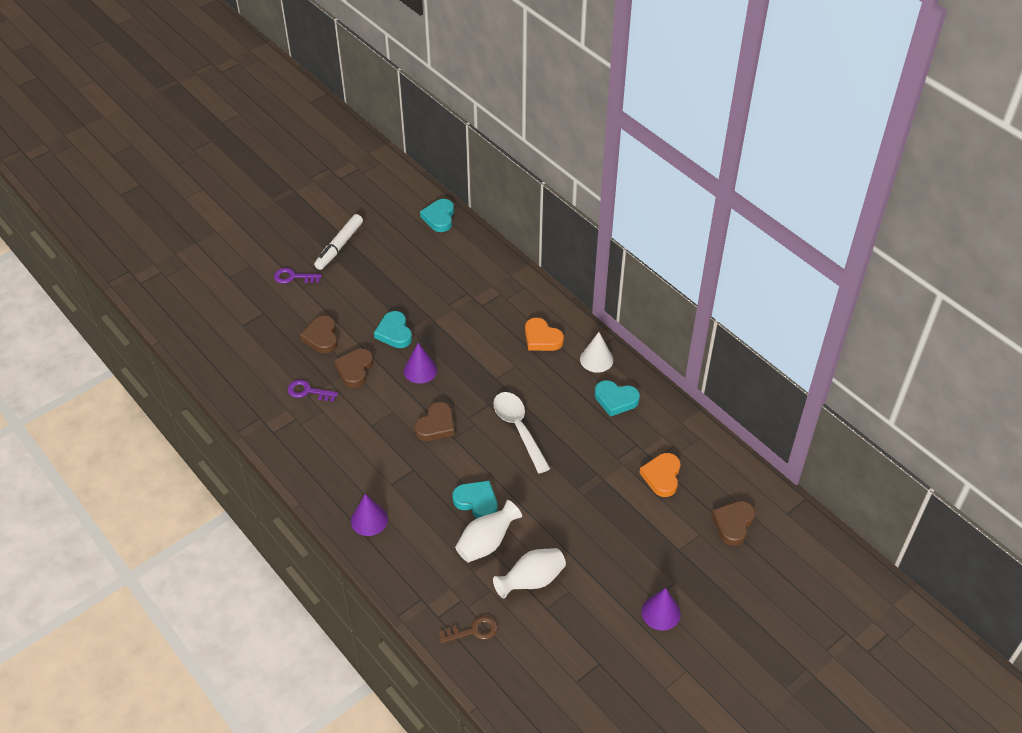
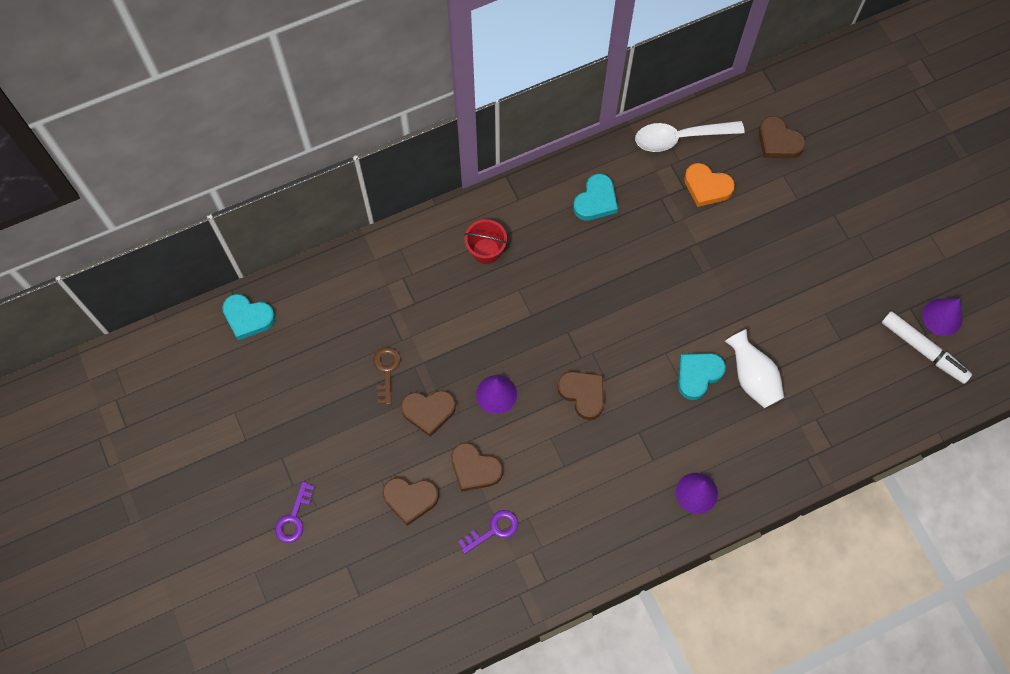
camera: 75 degrees left, 20 degrees up
purple key [288,379,338,402] -> purple key turned 150 degrees counterclockwise [458,510,518,554]
white marker [314,214,363,270] -> white marker moved to [882,311,972,384]
turquoise heart [374,311,412,348] -> brown heart [401,390,456,437]
brown key [439,616,498,643] -> brown key moved to [374,347,401,405]
white spoon [493,392,551,474] -> white spoon moved to [635,121,745,152]
white vase [493,548,566,598] -> none
orange heart [525,317,564,351] -> red bucket [464,219,507,264]
white cone [580,332,613,373] -> none
purple cone [641,588,681,630] -> purple cone moved to [922,298,962,336]

